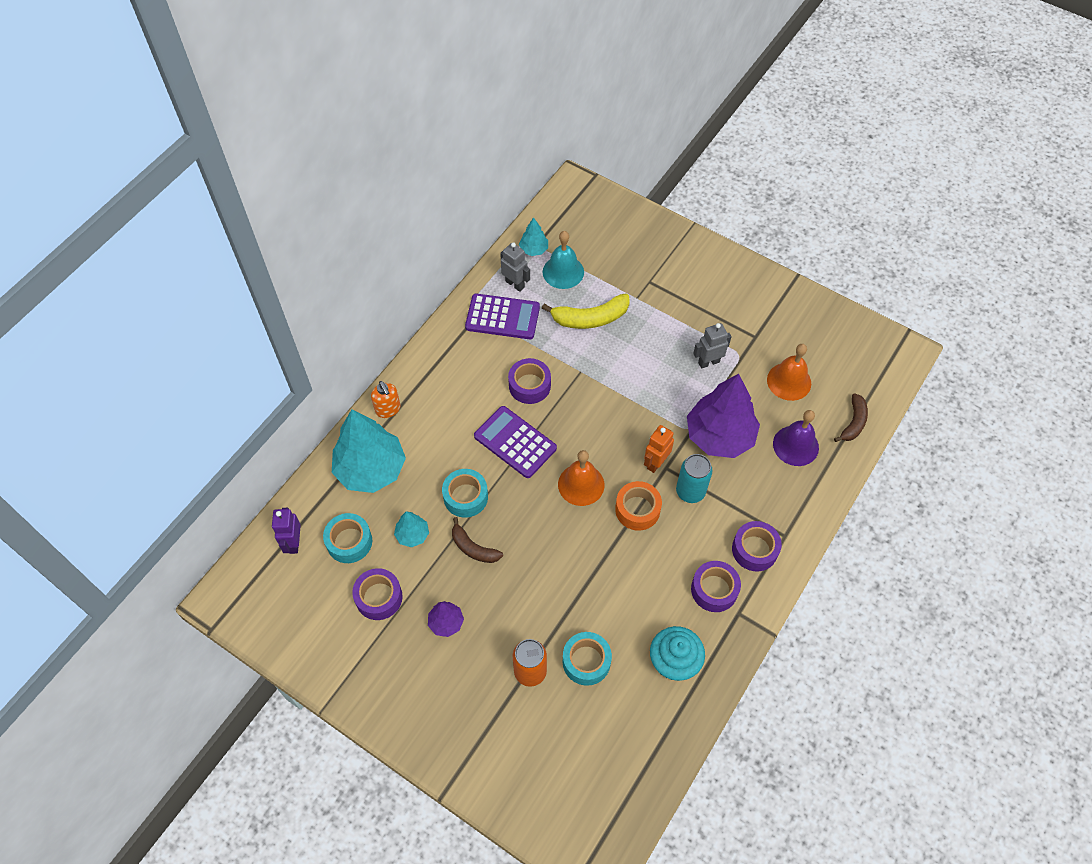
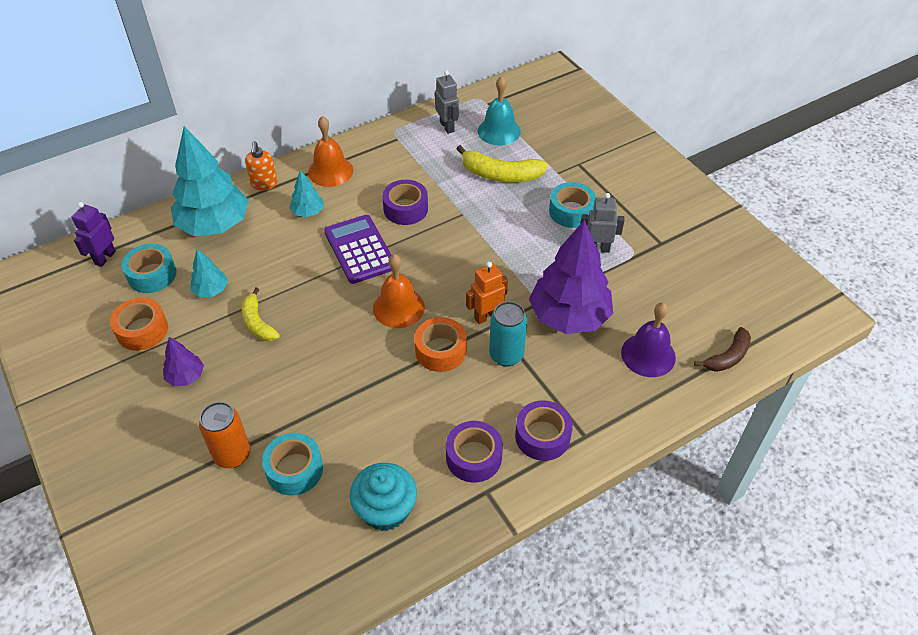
camera: 25 degrees right, 10 degrees down
purple tape [352,568,403,620] -> orange tape [110,297,168,351]
turquoise tape [442,469,488,518] -> turquoise tape moved to [549,182,596,228]
brown banana [452,517,503,563] -> yellow banana [242,287,280,341]
purple calculator [465,294,540,339] -> none
turquoise tree [519,217,548,256] -> turquoise tree moved to [289,170,324,217]
orange bell [767,344,811,401] -> orange bell moved to [308,116,353,187]

